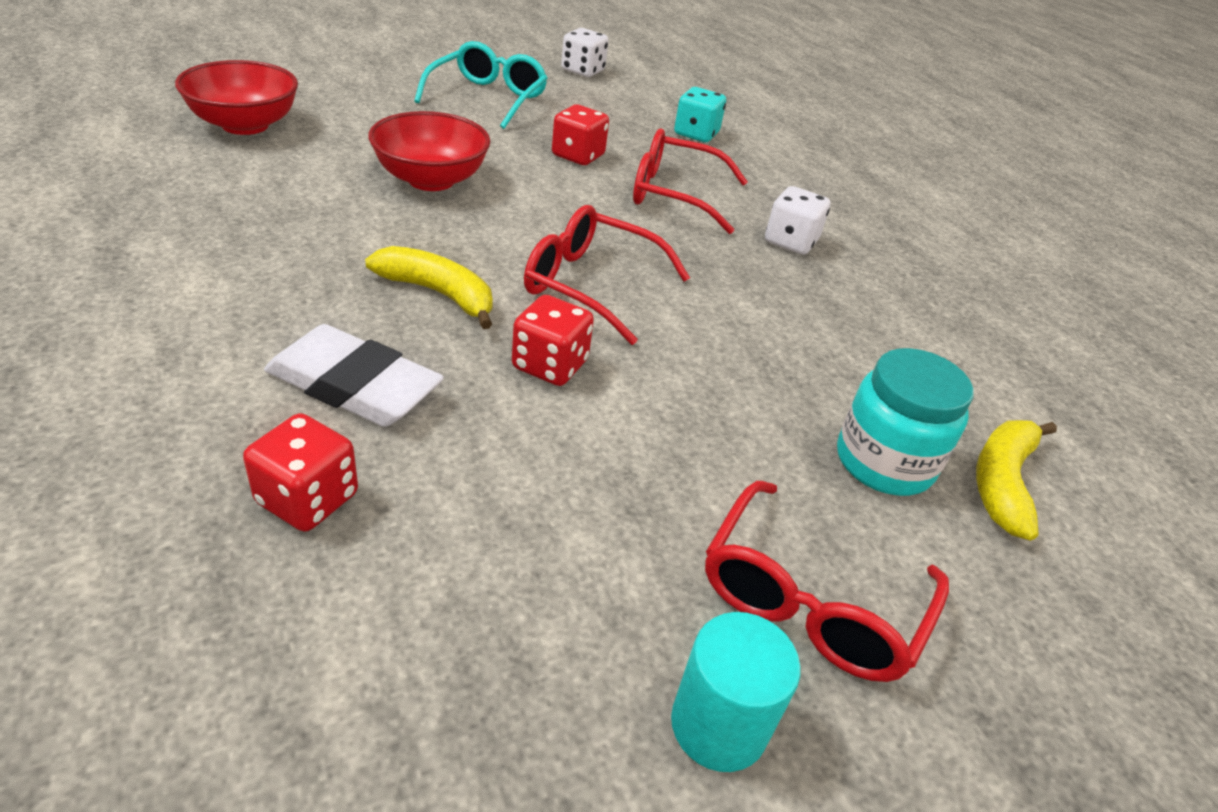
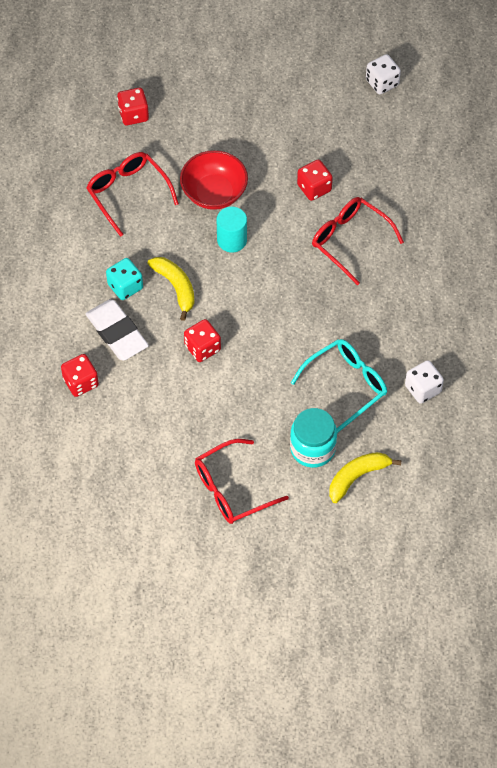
camera: 35 degrees right, 20 degrees up
red bowl [175,60,298,135] -> red dice [117,88,149,125]
turquoise glasses [414,41,548,129] -> turquoise glasses moved to [291,339,387,433]
red glasses [524,205,690,345] -> red glasses moved to [86,152,179,237]
turquoise cylinder [671,612,801,772] -> turquoise cylinder moved to [217,207,247,252]
turquoise dice [674,87,726,142] -> turquoise dice moved to [106,258,143,300]
white dice [765,186,830,255] -> white dice moved to [405,360,444,404]

